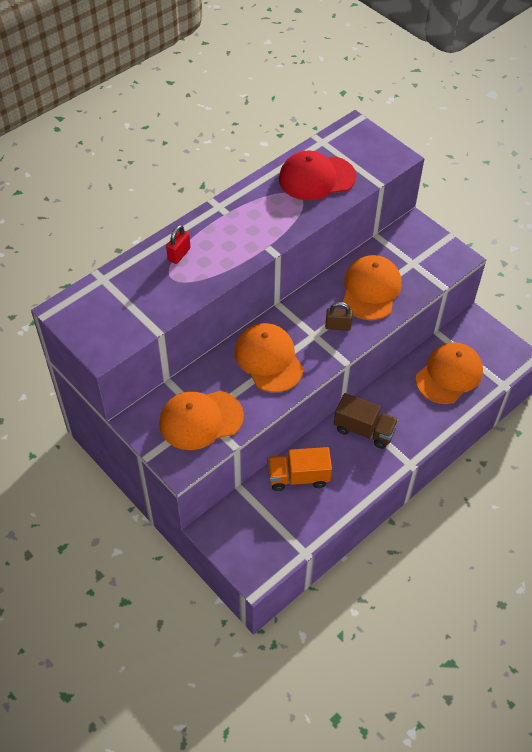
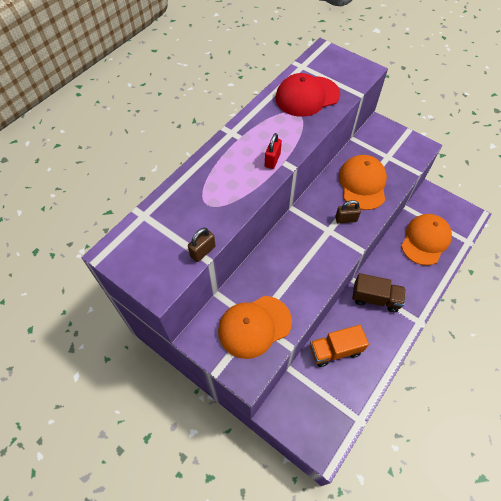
camera: 10 degrees left, 5 degrees up
red padlock [166,225,190,264] -> red padlock moved to [265,133,282,169]
orange cap [234,323,304,393] -> none
none -> brown padlock [188,228,216,262]

